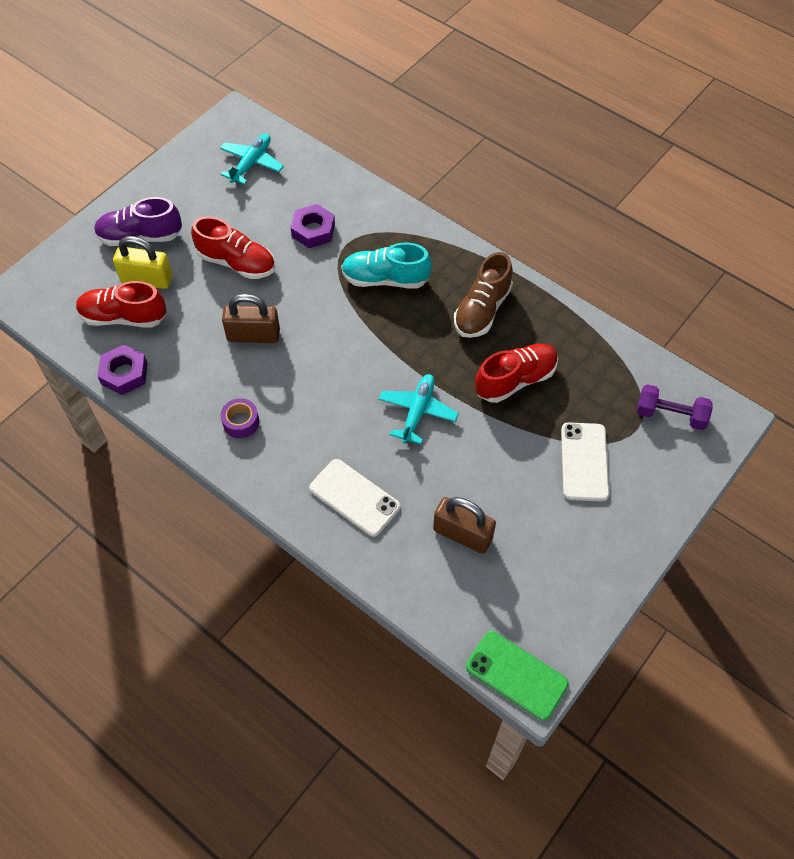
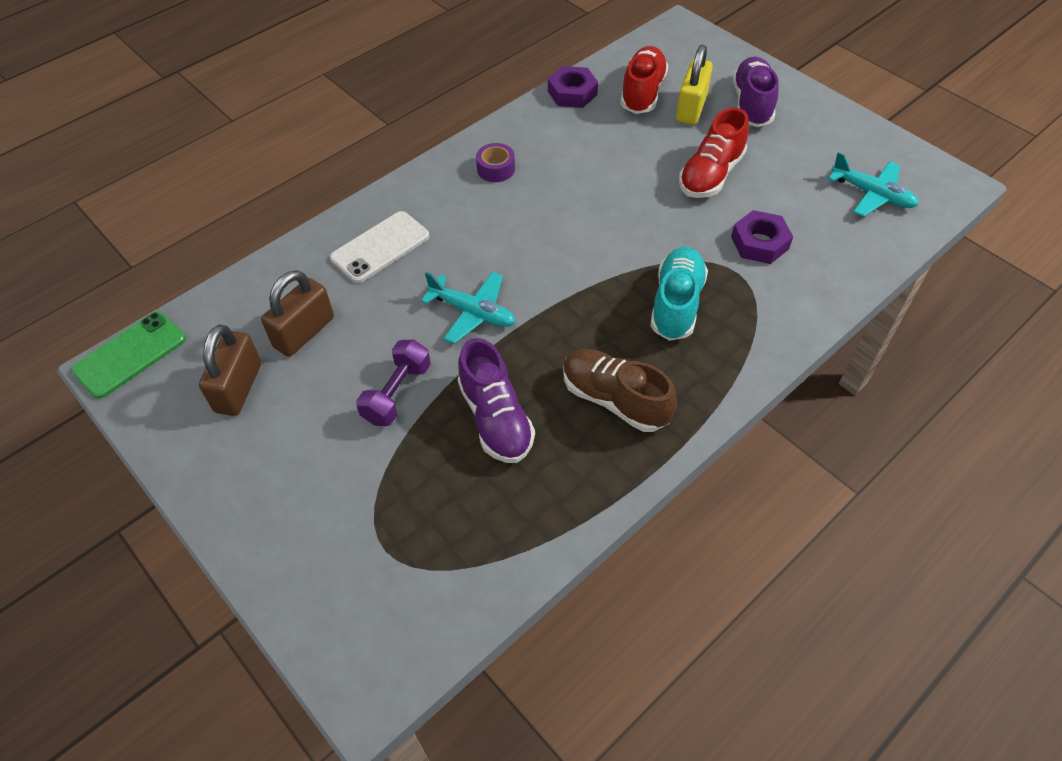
camera: 100 degrees right, 5 degrees down
brown padlock [222,294,280,343] -> brown padlock moved to [199,325,261,416]
red shoe [475,344,558,403] -> purple shoe [458,338,535,463]
white phone [561,422,609,502] -> none
purple dumbbell [637,384,713,430] -> purple dumbbell moved to [356,340,431,426]

